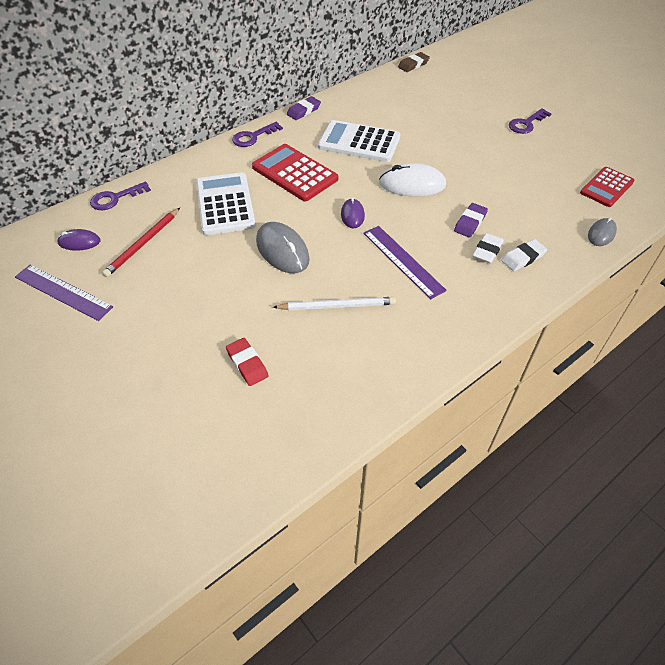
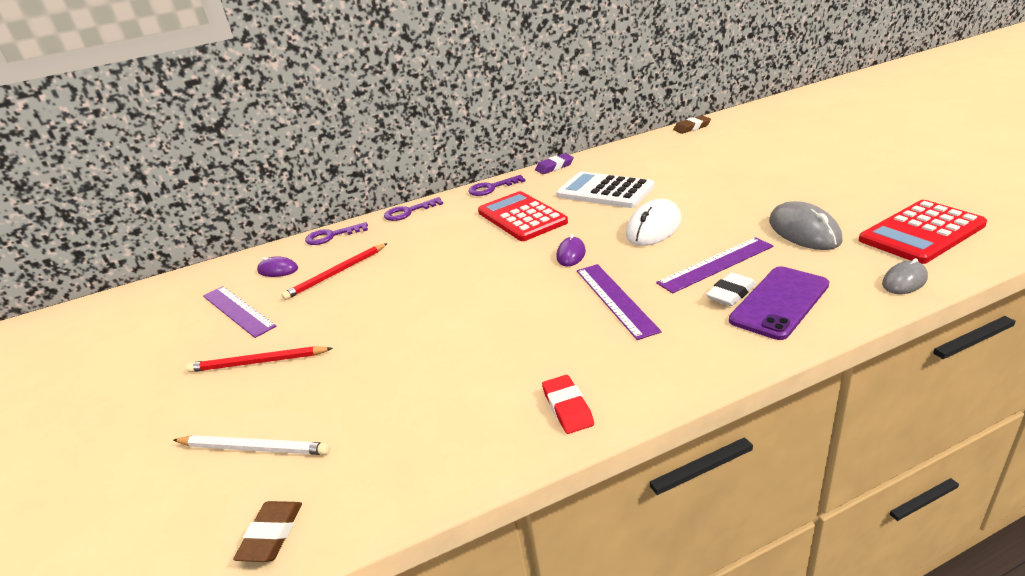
camera: 20 degrees right, 20 degrees down
white calculator [196,172,256,235] -> none
red eraser [226,338,268,386] -> red eraser moved to [542,375,594,434]
grey mouse [256,222,310,273] -> grey mouse moved to [769,201,843,250]
white pencil [273,297,396,310] -> white pencil moved to [174,435,330,455]
white mouse [379,163,446,197] -> white mouse turned 75 degrees counterclockwise [626,199,682,246]
purple eraser [454,203,488,238] -> purple ruler [656,237,773,293]
white eraser [501,239,547,271] -> purple phone [729,266,829,340]
purple key [509,108,552,134] -> purple key moved to [384,197,443,221]
red calculator [580,167,635,207] -> red calculator [859,200,987,264], size x1.51
none -> red pencil [186,346,333,372]
none -> brown eraser [233,501,302,562]

